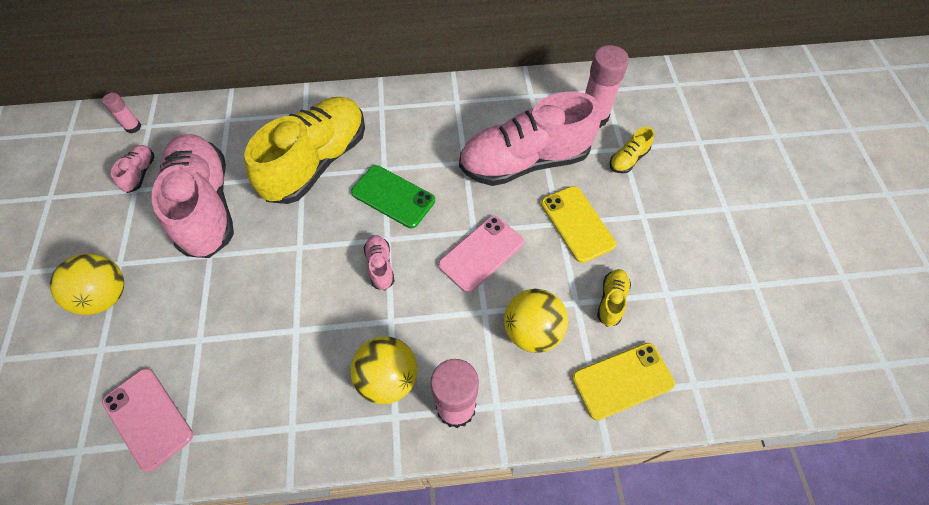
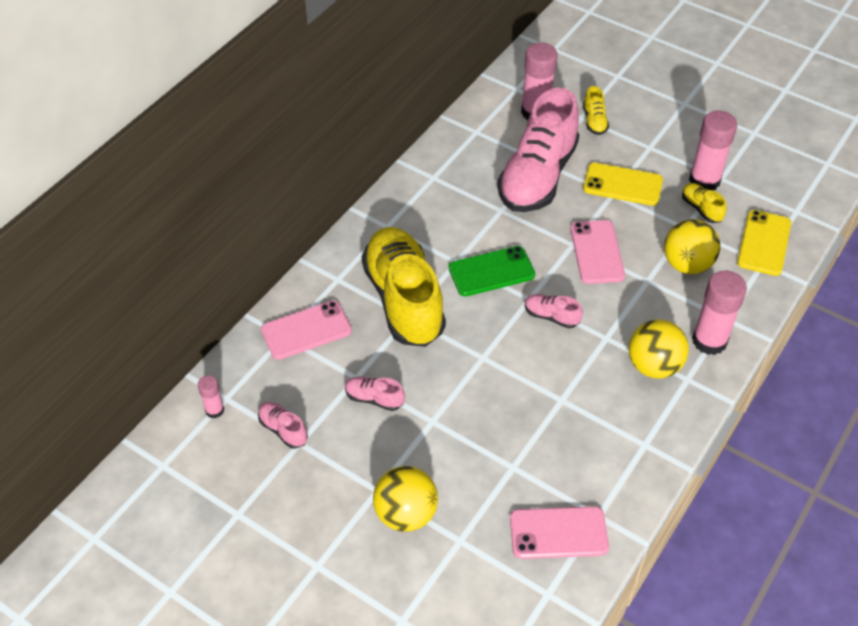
camera: 50 degrees left, 10 degrees down
pink shoe [152,134,234,258] -> pink shoe [345,377,405,411], size x0.40
none -> pink phone [261,301,352,360]
none -> pink glue stick [689,111,737,190]

